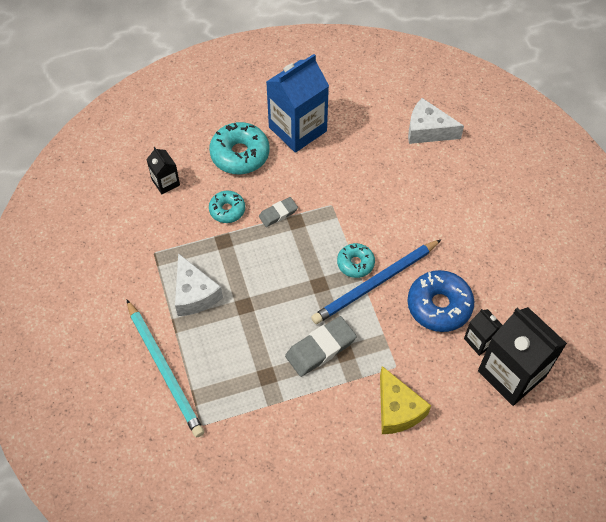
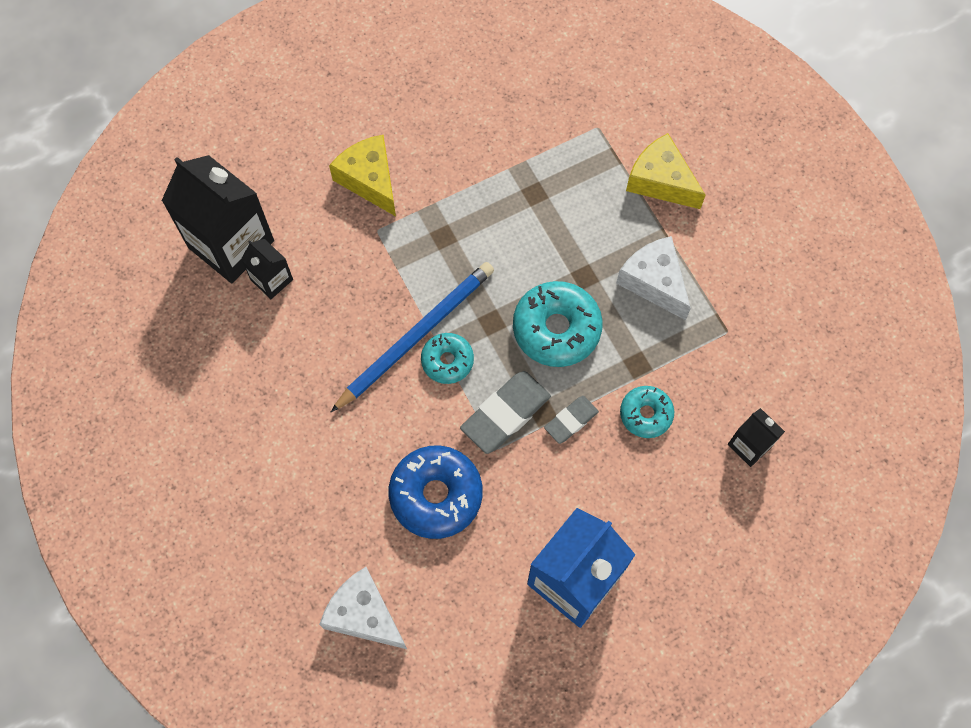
camera: 170 degrees right, 10 degrees up
turquoise pencil [126,299,204,438] -> yellow cheese [626,133,706,209]
turquoise donut [209,122,270,174] -> turquoise donut moved to [513,281,603,367]
grey eraser [285,316,357,377] -> grey eraser moved to [460,371,551,454]
white cheese [408,98,464,144] -> white cheese turned 150 degrees counterclockwise [319,567,407,649]
blue donut [408,270,474,332] -> blue donut moved to [389,446,483,539]

